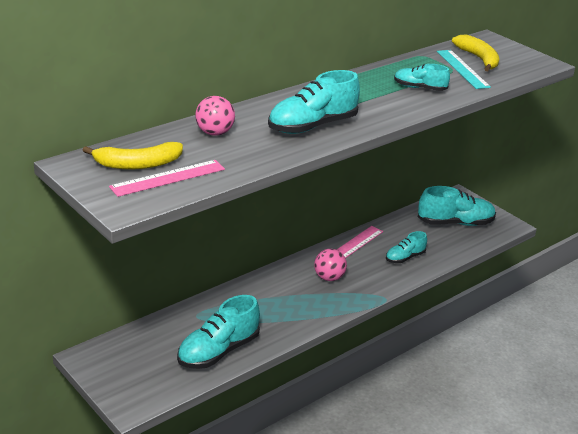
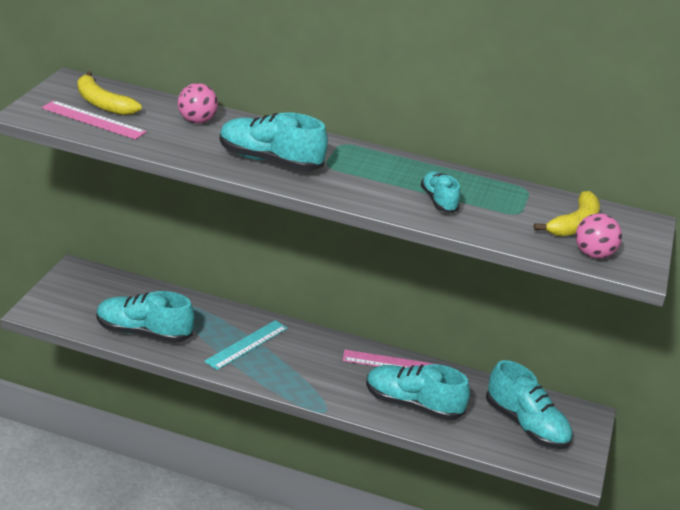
camera: 55 degrees right, 0 degrees up
pink ball [314,249,347,281] -> pink ball moved to [575,213,622,259]
turquoise shoe [386,231,427,263] -> turquoise shoe [366,364,470,420], size x1.73
turquoise ruler [437,50,491,89] -> turquoise ruler moved to [204,320,288,370]

